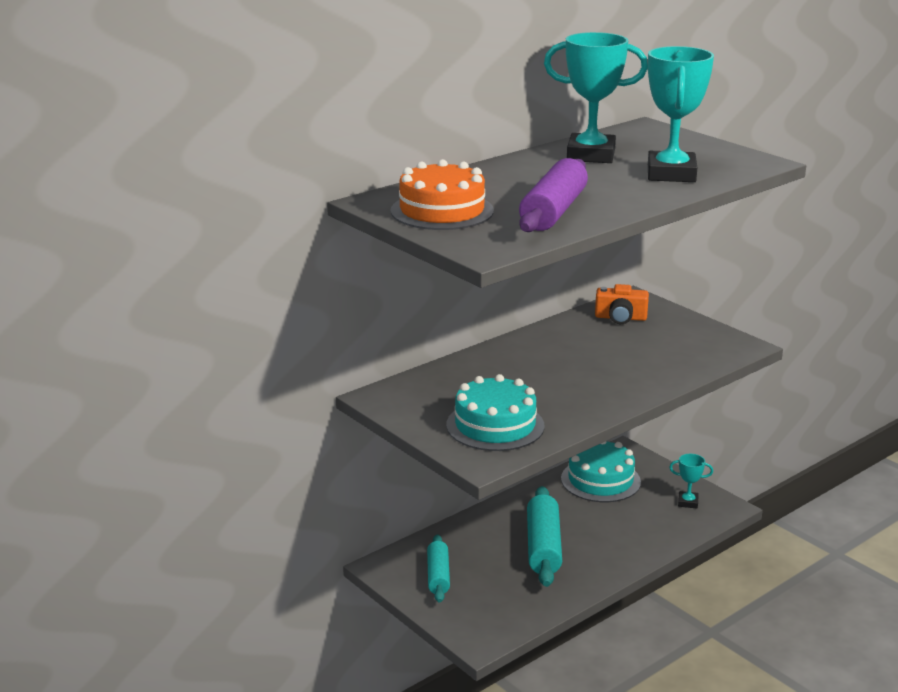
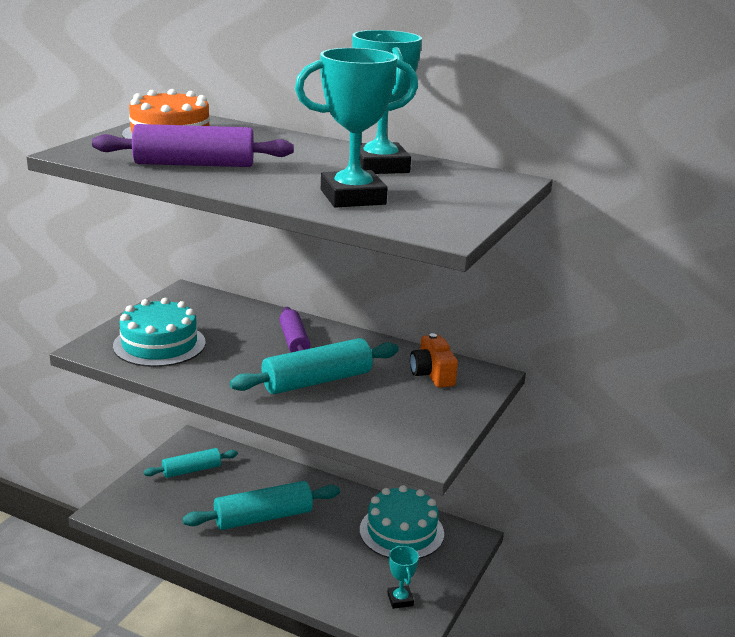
camera: 65 degrees right, 0 degrees up
none -> turquoise rolling pin [230,338,399,394]
none -> purple rolling pin [279,307,310,352]

